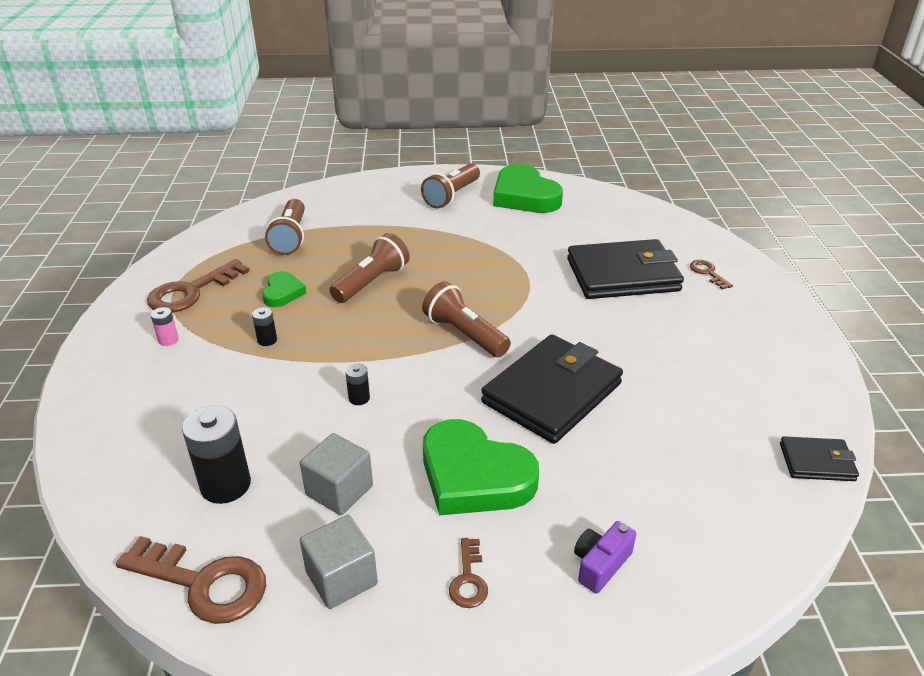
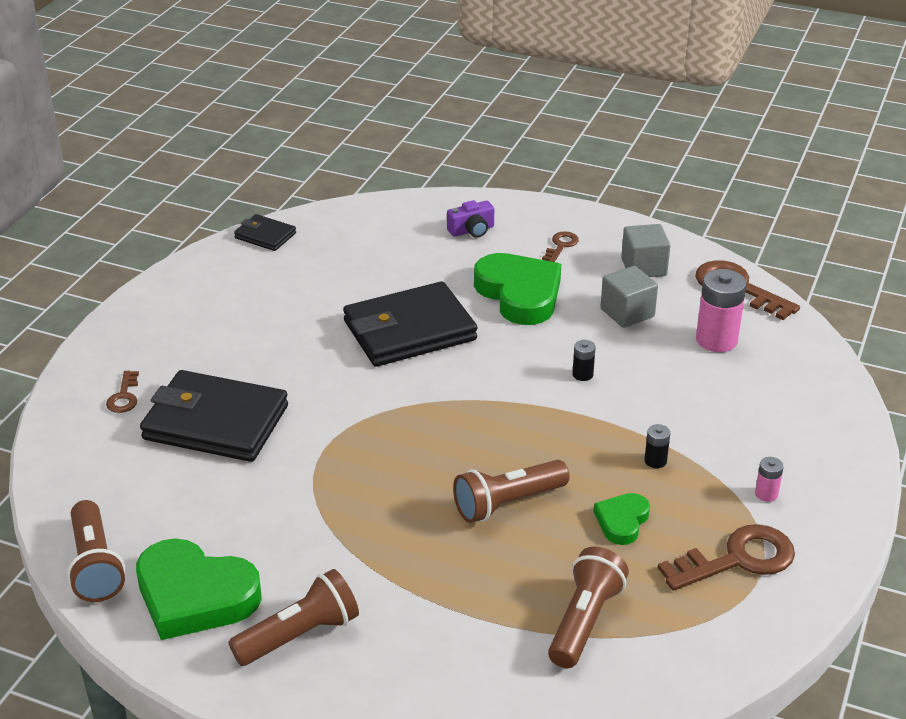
camera: 155 degrees left, 0 degrees up
black battery [182,405,251,504] -> pink battery [696,269,747,352]
brown flashlight [422,281,511,357] -> brown flashlight moved to [67,500,125,602]
green heart [493,164,563,213] -> green heart turned 120 degrees clockwise [136,538,262,640]

